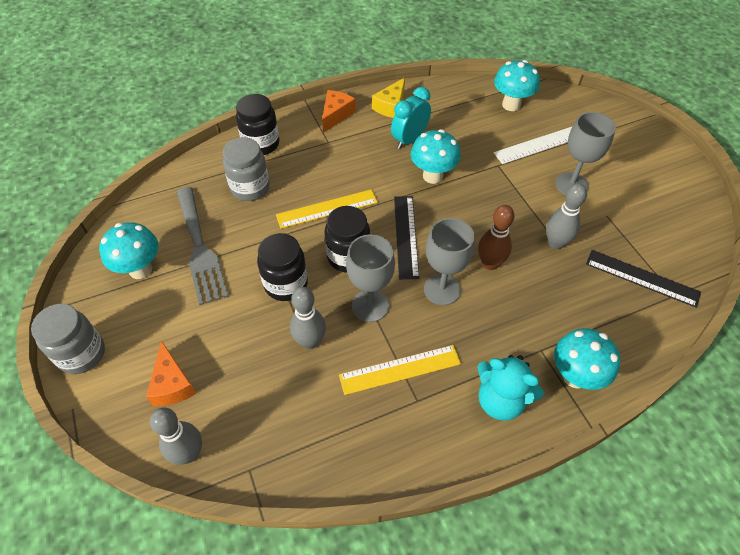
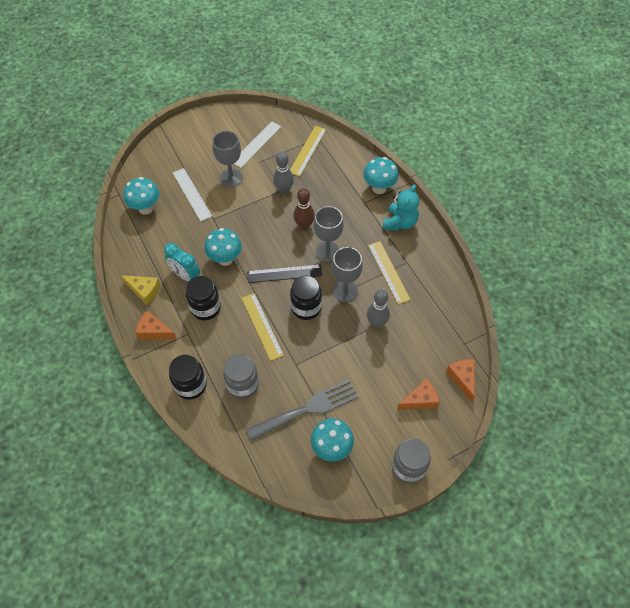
camera: 95 degrees left, 5 degrees up
grey bowling pin [150,408,202,465] -> orange cheese [446,359,475,402]
black jar [257,233,308,301] -> black jar moved to [186,276,221,320]
black ruler [586,250,701,308] -> yellow ruler [290,126,326,176]
none -> white ruler [234,121,281,168]

